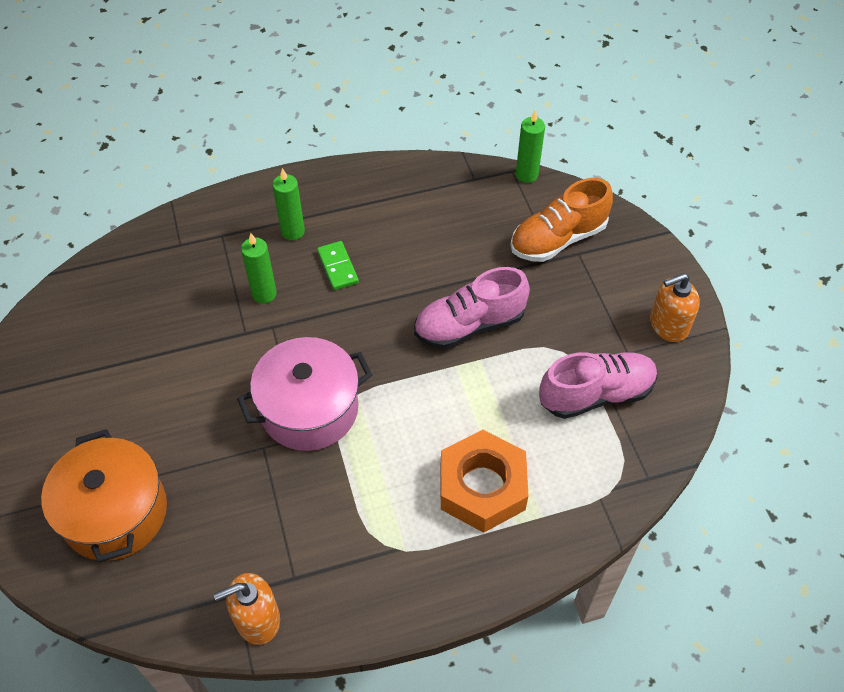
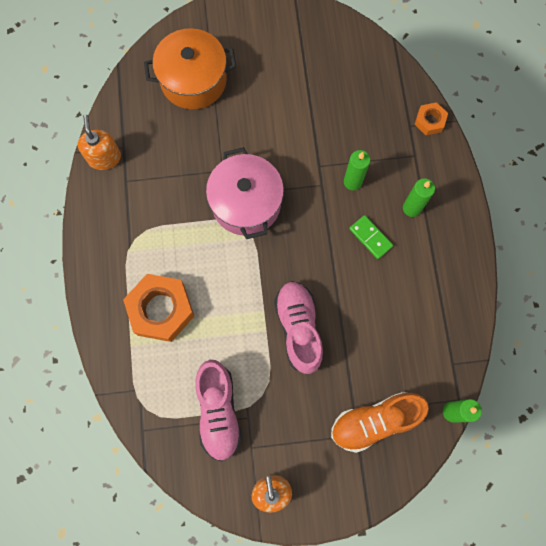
camera: 100 degrees right, 20 degrees up
green domino [317,241,359,290] -> green domino turned 60 degrees clockwise [349,215,393,259]
orange shoe [511,178,613,262] -> orange shoe turned 90 degrees counterclockwise [331,392,429,453]
none -> orange nut [415,102,448,135]

